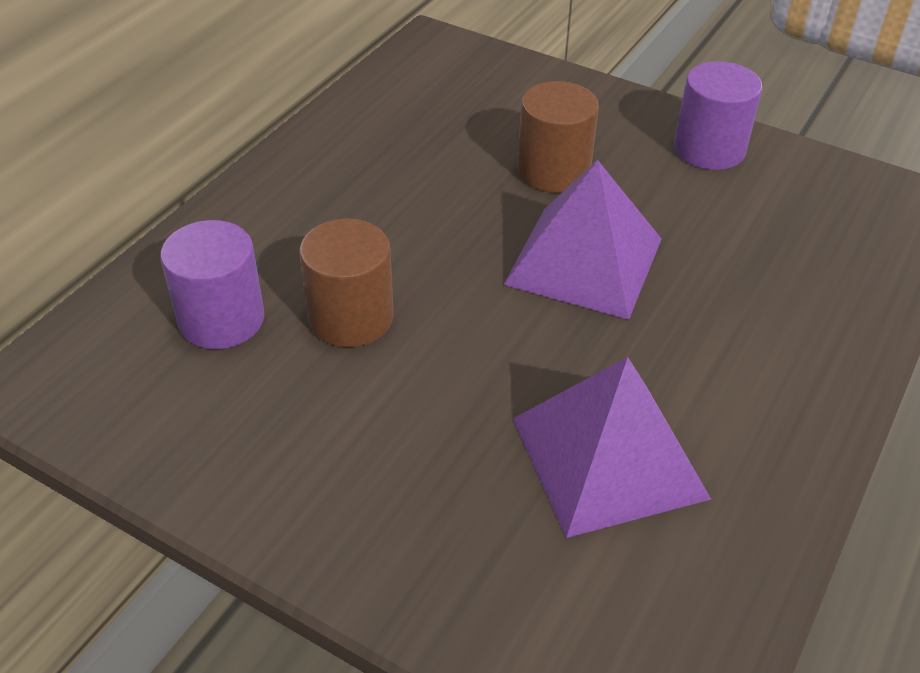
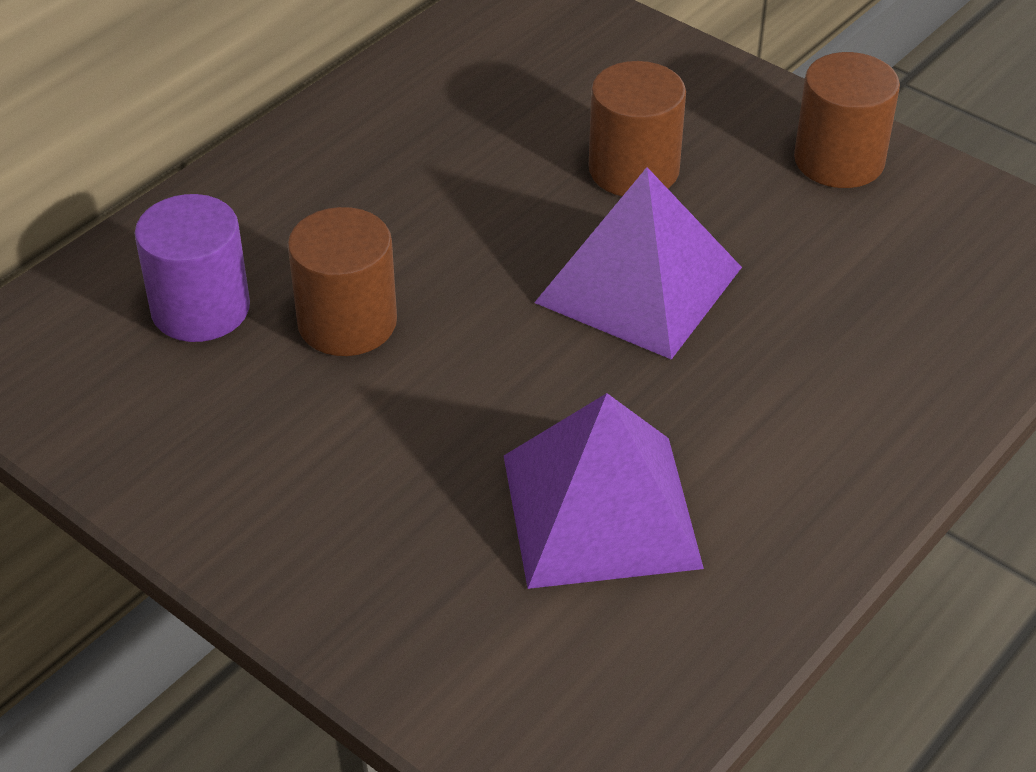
camera: 10 degrees right, 0 degrees up
purple cylinder [674,61,763,170] -> brown cylinder [794,52,900,188]

